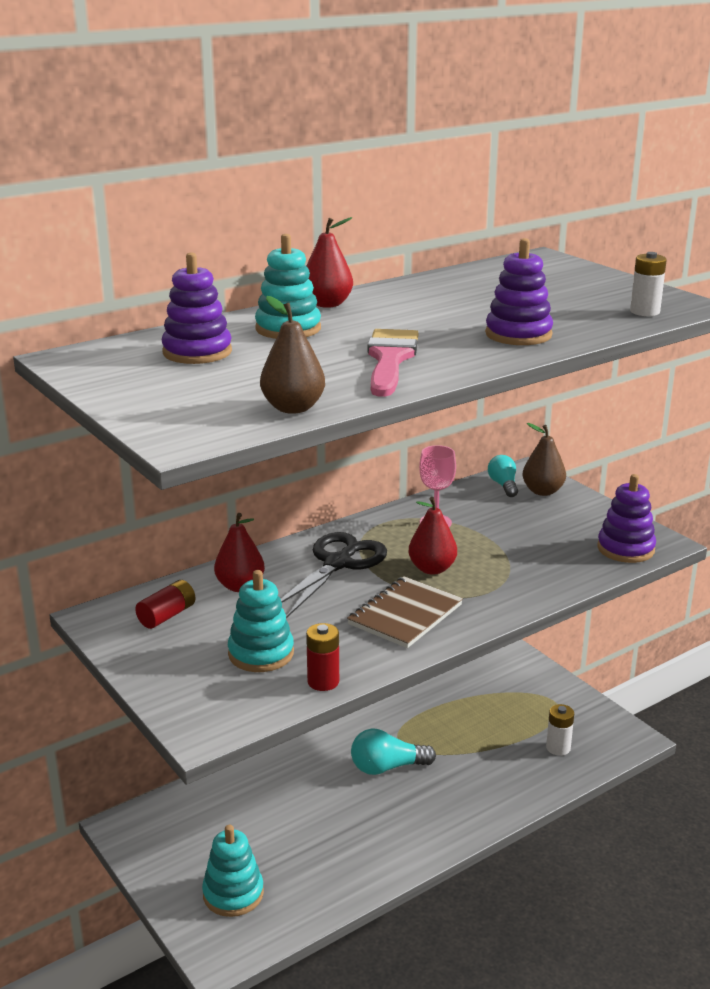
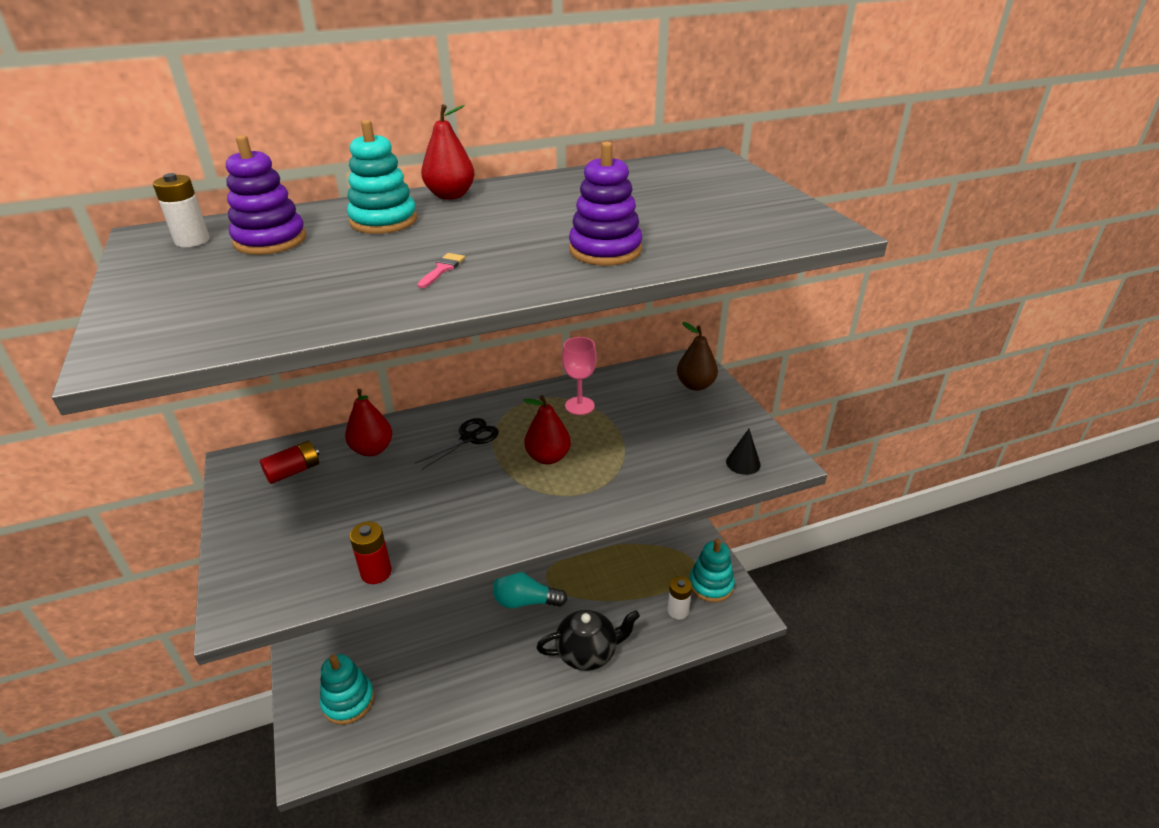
camera: 15 degrees right, 10 degrees up
turquoise stacking toy [228,570,294,672] -> turquoise stacking toy moved to [689,539,735,602]
brown pear [260,296,325,414] -> none
black scissors [281,532,387,618] -> black scissors [415,418,499,469], size x0.60
brown notebook [347,576,463,648] -> none
pink brush [367,329,419,397] -> pink brush [417,253,465,288], size x0.41
turquoise light bulb [488,455,518,497] -> none
purple stacking toy [597,474,656,563] -> black cone [726,429,761,475]
white battery [630,252,667,316] -> white battery moved to [153,173,210,247]
none -> black teapot [536,610,640,671]

